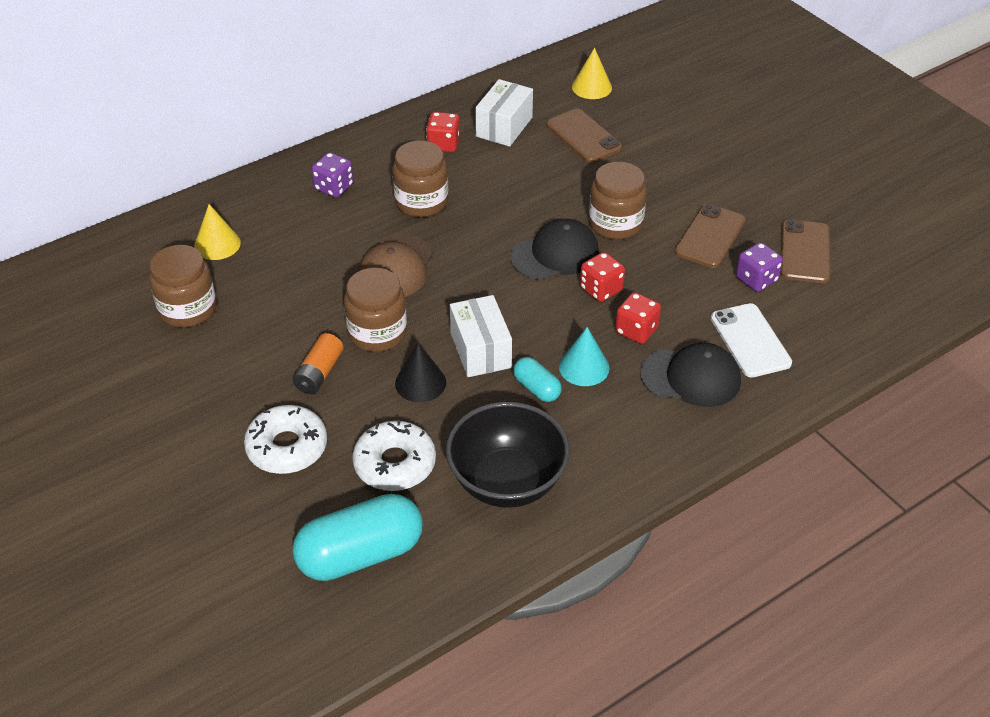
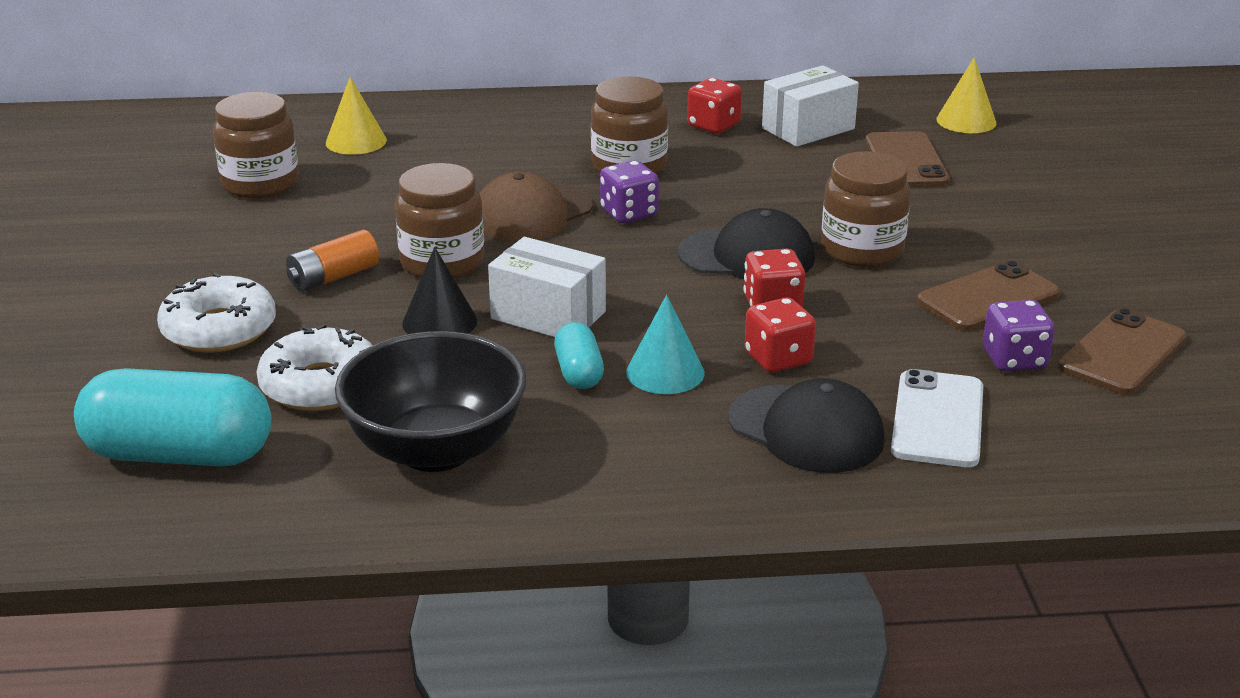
camera: 30 degrees right, 15 degrees down
purple dice [312,152,353,198] -> purple dice moved to [600,160,659,223]
white box [450,295,512,377] -> white box turned 75 degrees counterclockwise [488,237,606,337]

